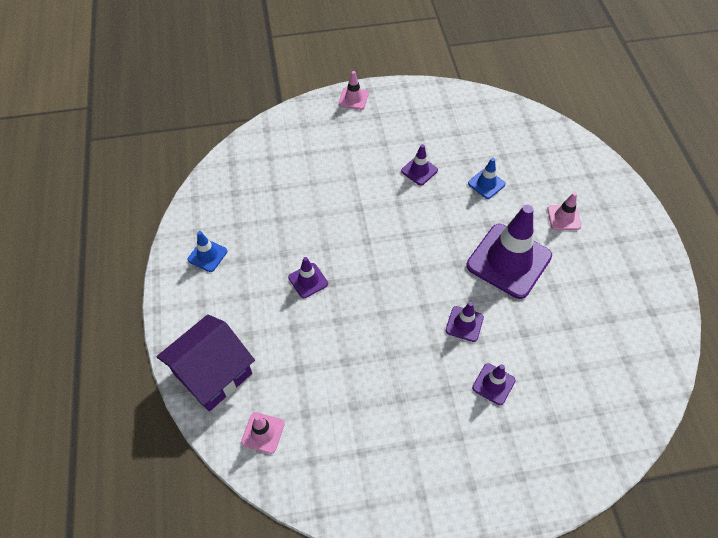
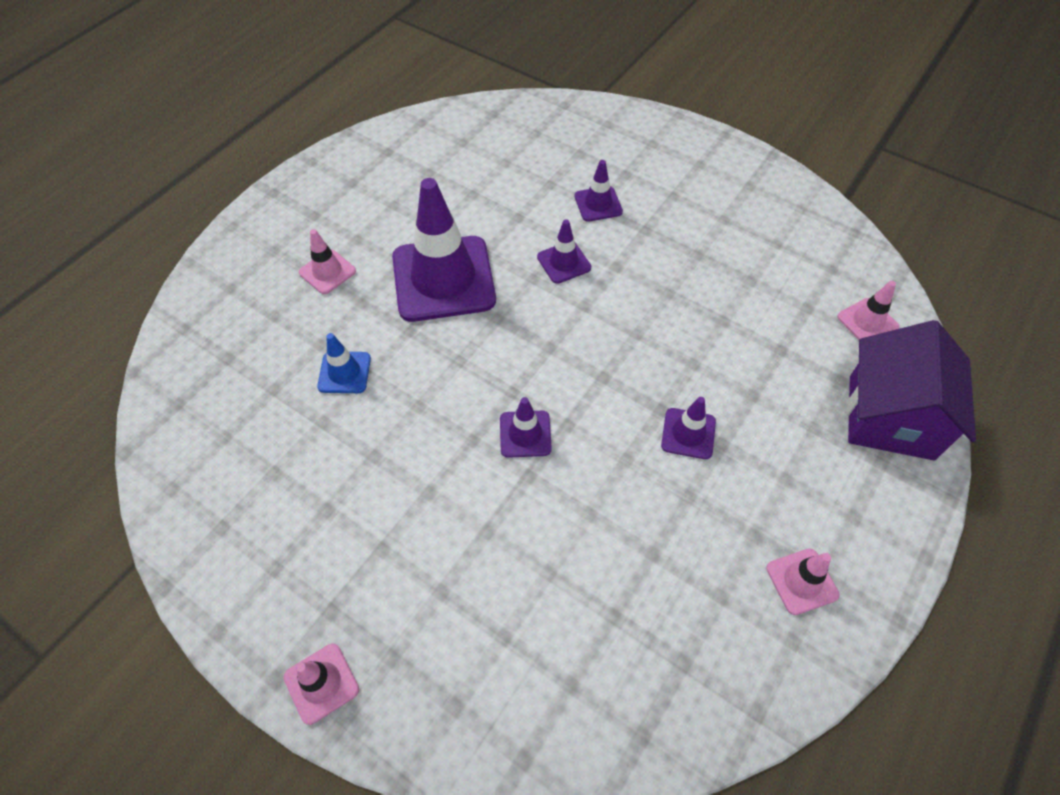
camera: 135 degrees left, 0 degrees up
purple house [156,314,255,411] -> purple house turned 75 degrees counterclockwise [847,320,976,461]
blue traffic cone [188,231,227,272] -> pink traffic cone [766,549,839,615]
purple traffic cone [401,144,438,185] -> purple traffic cone moved to [500,397,552,458]

